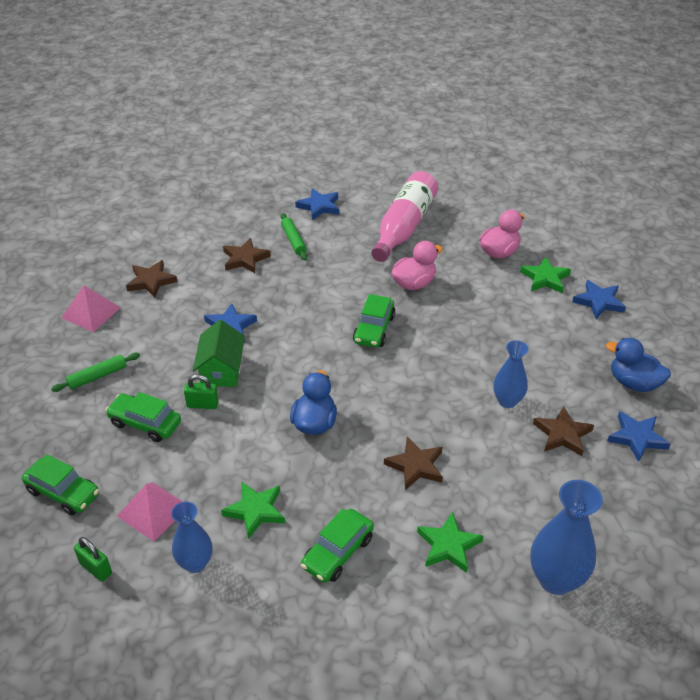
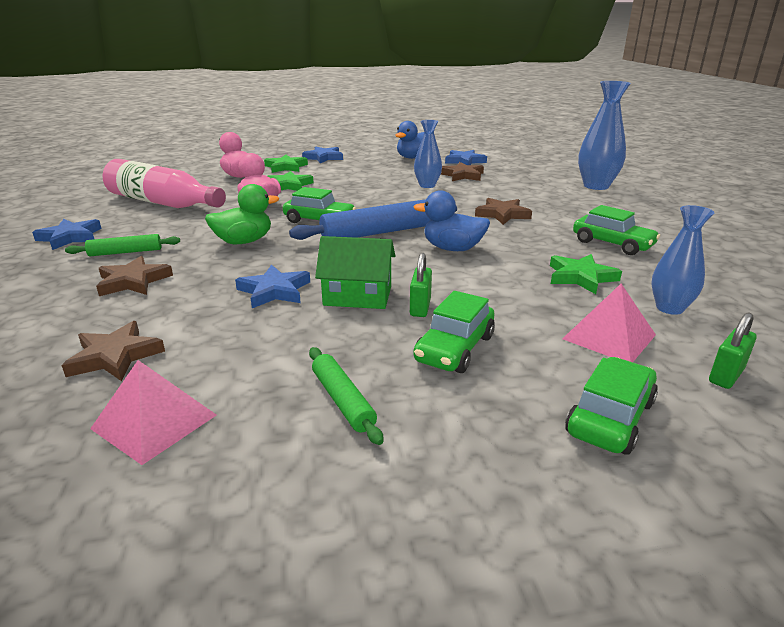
camera: 85 degrees left, 15 degrees down
green star [417,512,483,573] -> green star moved to [267,171,313,191]
none -> green duck [205,184,279,244]
none -> blue rolling pin [289,199,457,240]

